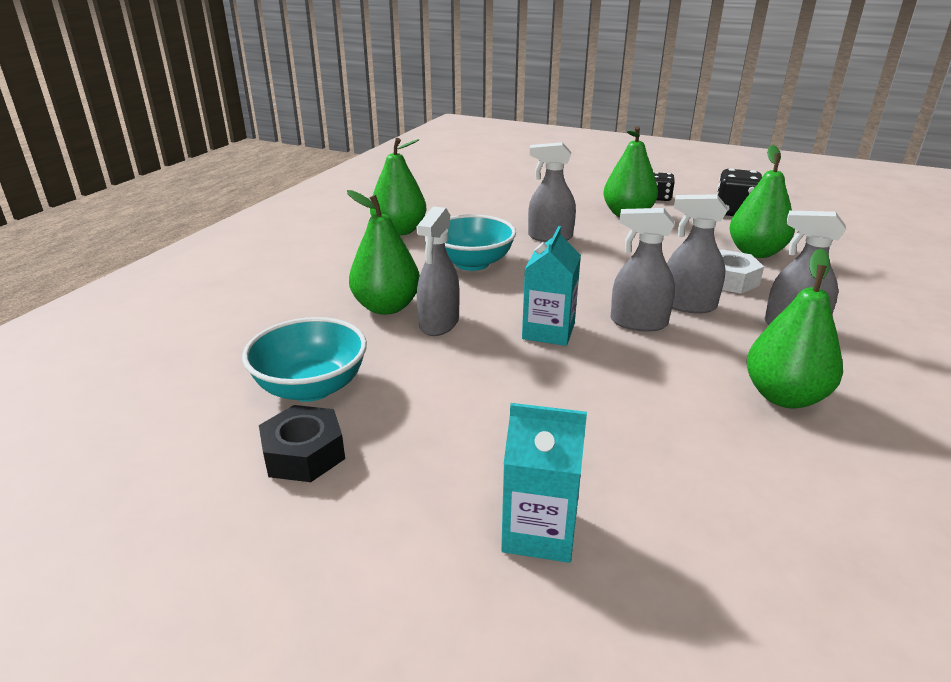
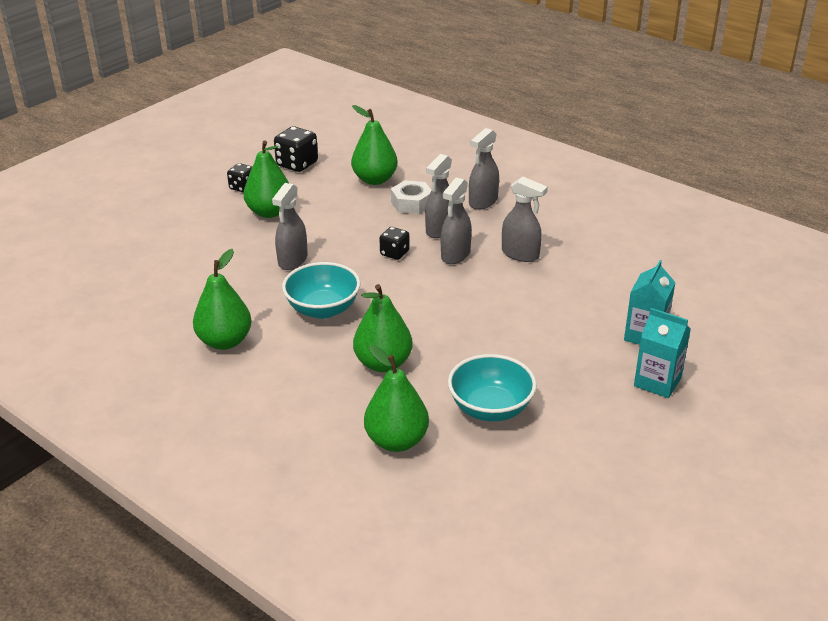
camera: 75 degrees left, 5 degrees up
black nut [259,405,345,482] -> none
grey spray bottle [417,206,460,336] -> grey spray bottle moved to [502,177,548,262]
turquoise carton [522,226,581,346] -> turquoise carton moved to [634,308,691,398]
green pear [747,248,843,409] -> green pear moved to [364,345,429,452]
none -> black dice [379,227,410,260]

